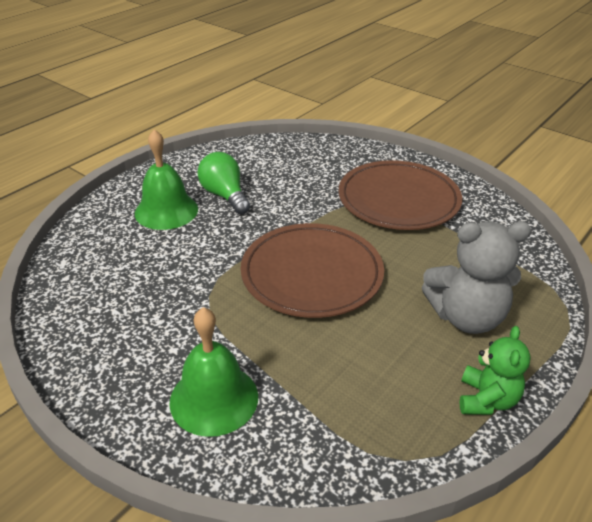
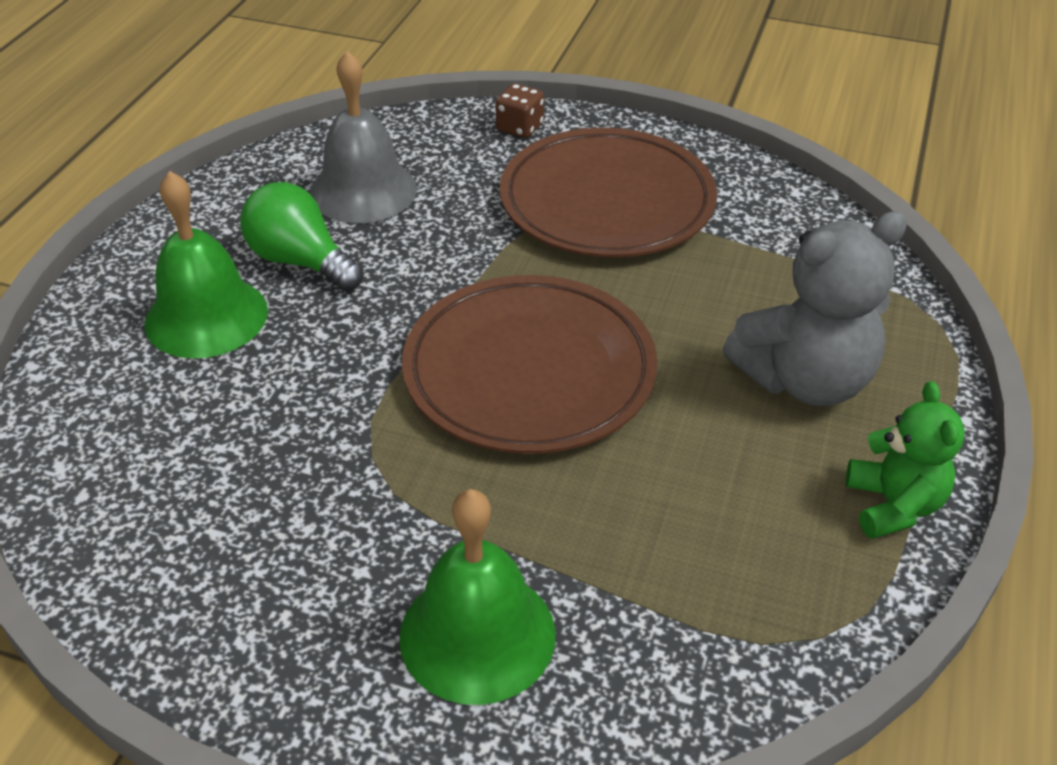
camera: 20 degrees left, 5 degrees up
none -> grey bell [310,51,417,223]
none -> brown dice [496,83,544,138]

